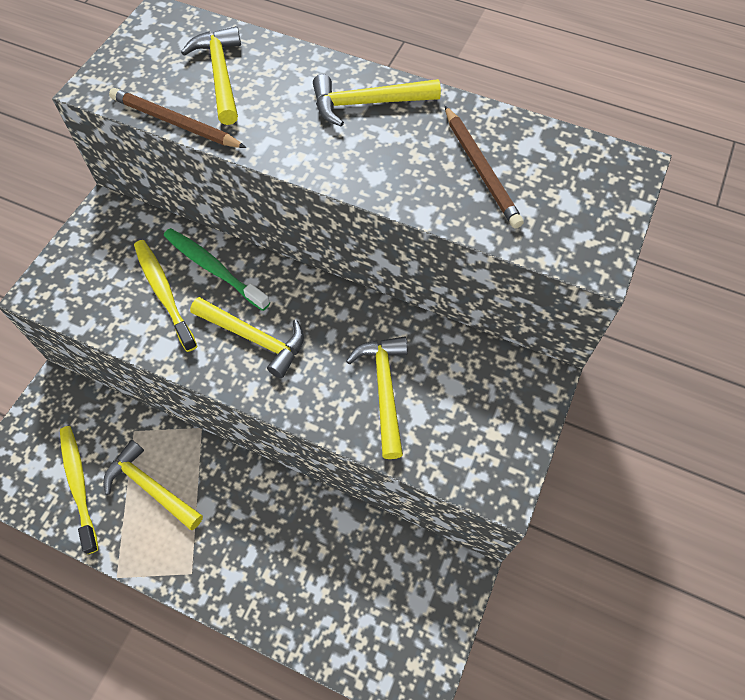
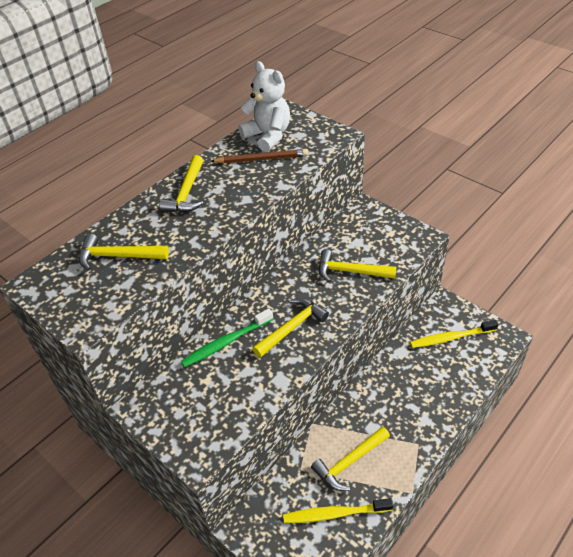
camera: 70 degrees left, 15 degrees down
brown pencil [109,88,246,148] -> none
yellow toothbrush [134,240,197,352] -> yellow toothbrush moved to [410,320,499,348]
none -> white teddy bear [238,61,290,152]

